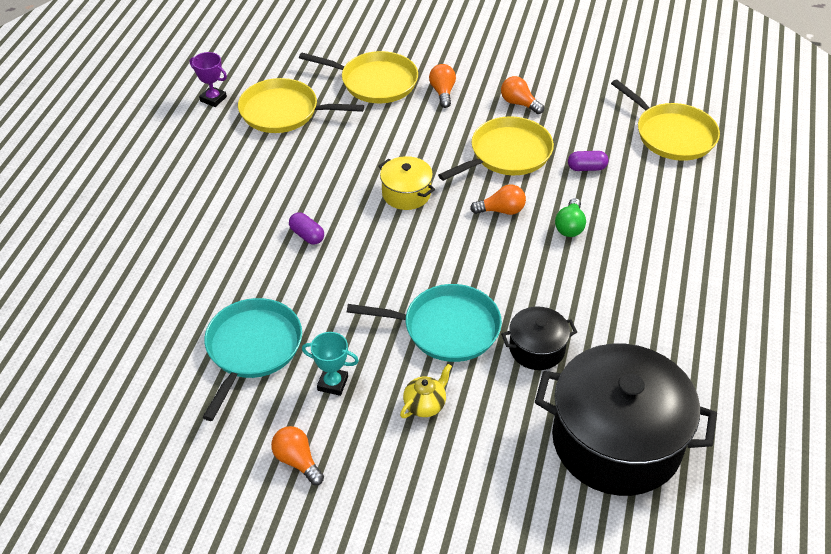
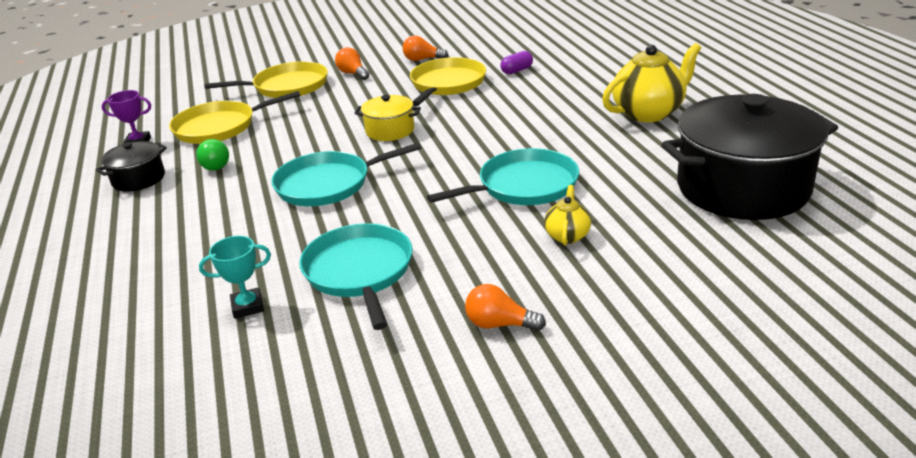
camera: 30 degrees left, 15 degrees down
purple capsule [289,212,324,245] -> turquoise pan [271,143,421,206]
turquoise trophy [302,332,359,396] -> turquoise trophy moved to [199,236,271,319]
orange light bulb [470,184,526,215] -> none
black pot [501,307,577,370] -> black pot moved to [96,141,167,192]
green light bulb [555,198,586,237] -> green light bulb moved to [196,139,229,171]
yellow pan [611,79,720,161] -> none
none -> yellow teapot [602,43,701,122]

